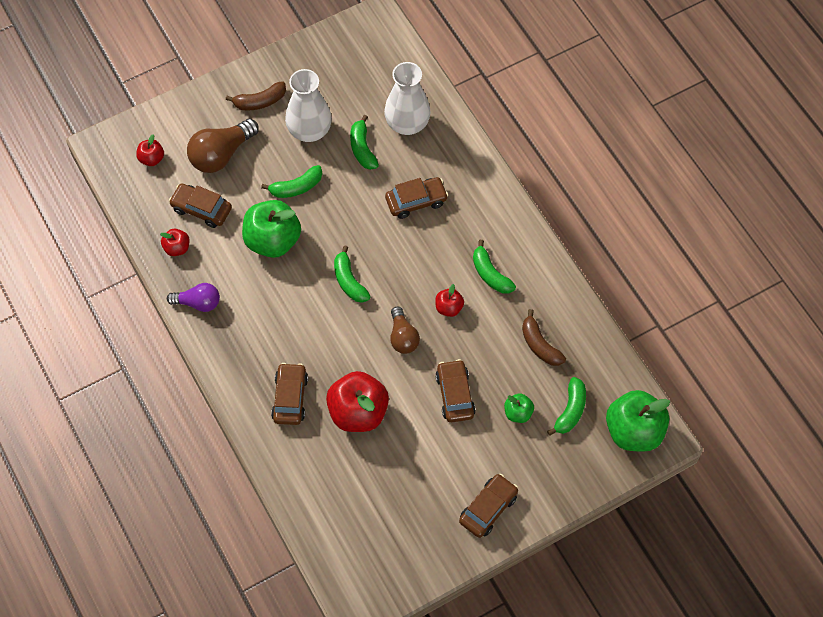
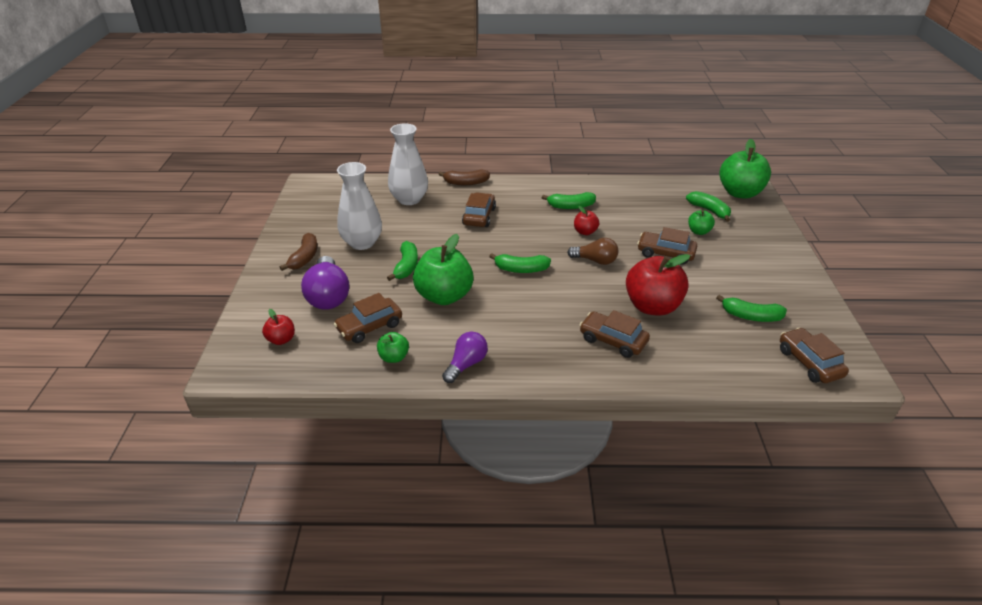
camera: 60 degrees left, 25 degrees down
red apple [160,229,189,256] -> green apple [377,332,409,363]
brown light bulb [187,119,259,173] -> purple light bulb [301,256,349,310]
green banana [350,115,379,170] -> green banana moved to [716,295,787,322]
brown car [459,474,518,538] -> brown car moved to [780,328,849,383]
brown banana [522,309,566,366] -> brown banana moved to [438,169,490,185]

